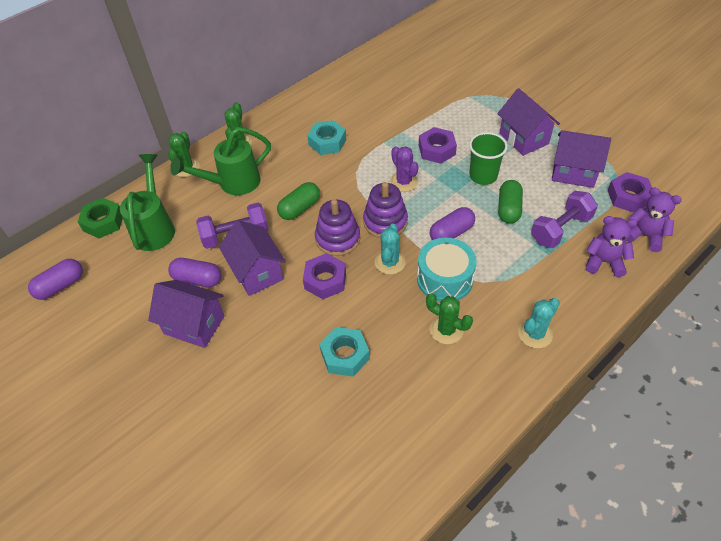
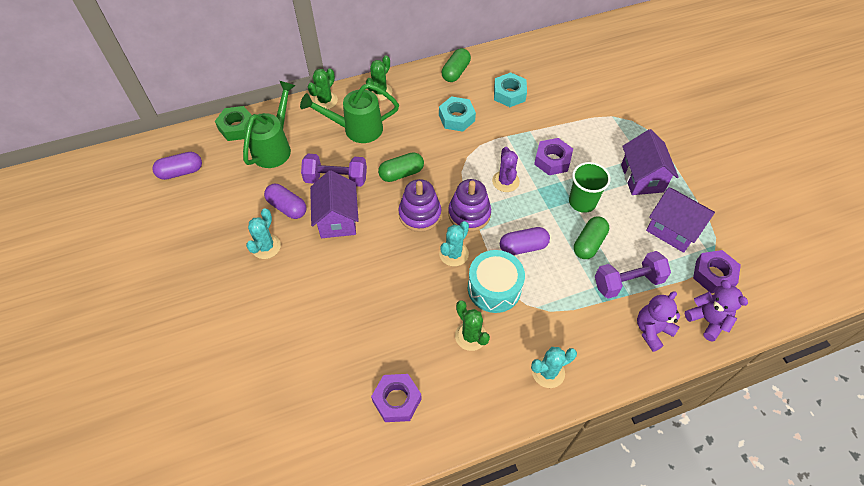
camera: 20 degrees right, 5 degrees up
purple house [148,280,224,348] -> turquoise cactus [246,208,281,259]
purple nut [303,253,346,299] -> purple nut moved to [371,374,421,422]
turquoise nut [319,327,370,377] -> turquoise nut moved to [494,72,527,107]
purple teddy bear [586,216,637,277] -> purple teddy bear turned 75 degrees counterclockwise [637,291,680,352]
none -> green capsule [442,48,471,82]

